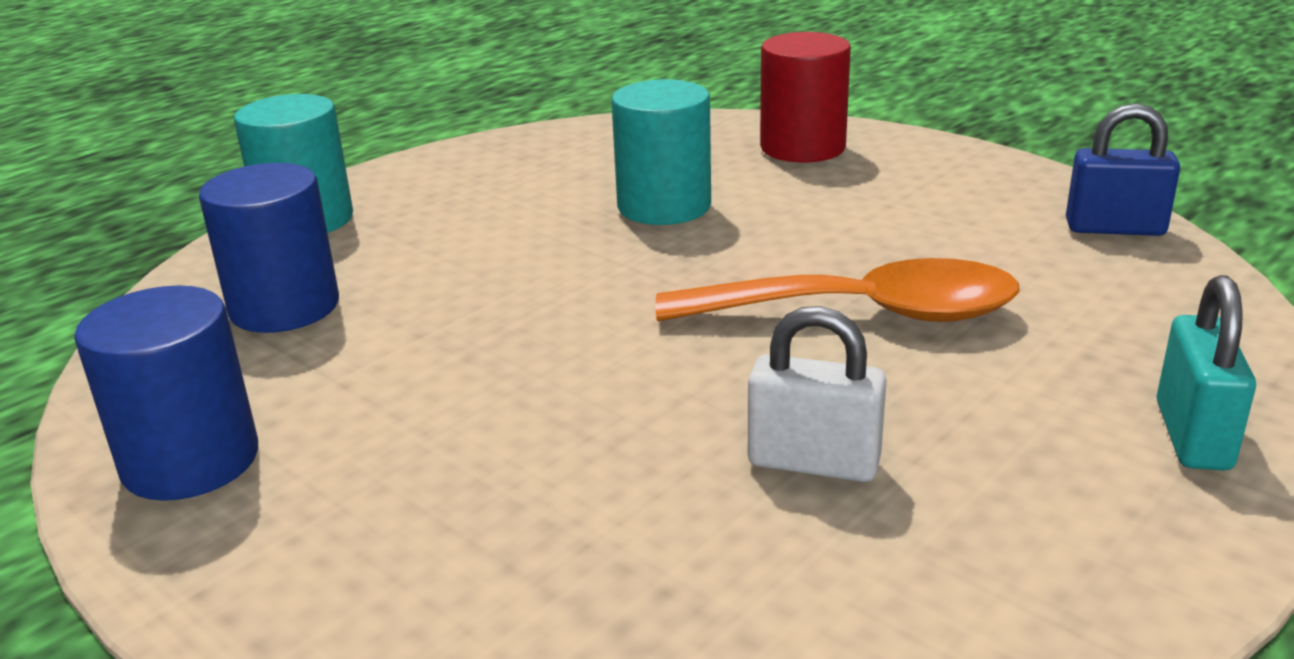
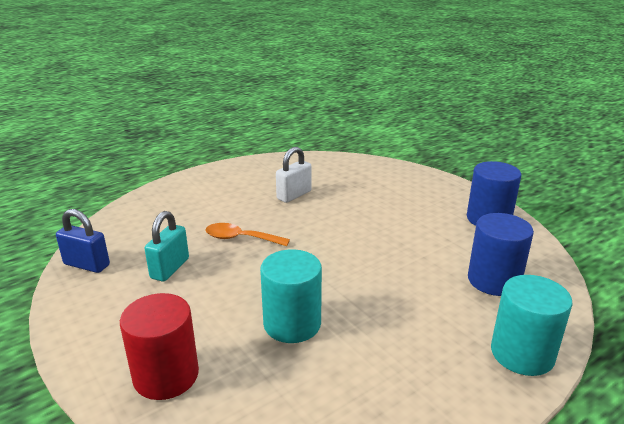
camera: 170 degrees left, 0 degrees up
orange spoon [655,258,1019,322] -> orange spoon [206,223,290,246], size x0.59
white padlock [748,306,887,482] -> white padlock turned 75 degrees counterclockwise [276,147,312,203]
turquoise padlock [1156,275,1256,470] -> turquoise padlock moved to [144,211,189,281]

